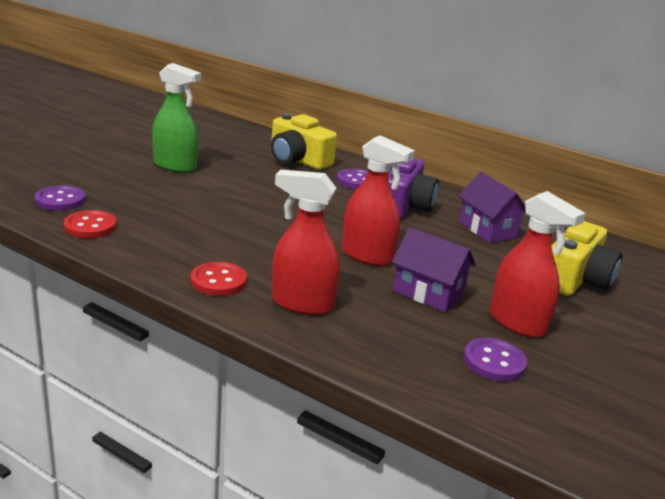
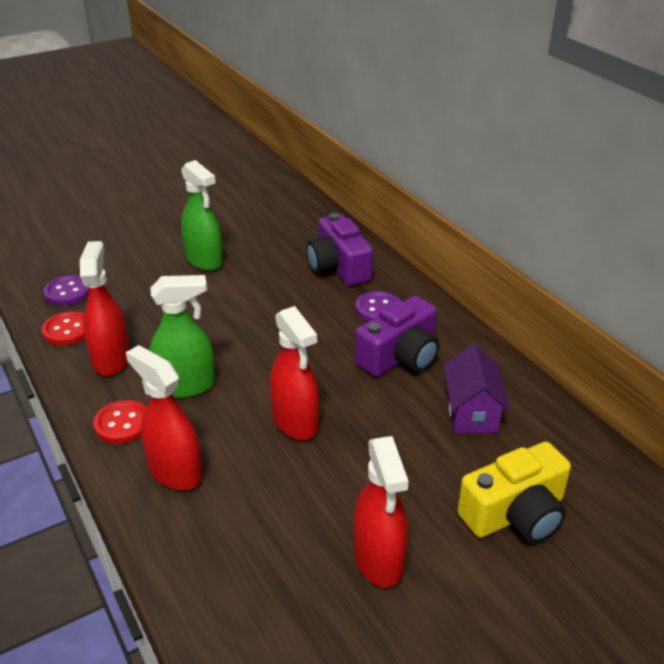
camera: 30 degrees right, 10 degrees up
yellow camera [271,113,337,170] -> purple camera [306,213,373,286]
purple house [392,227,476,312] -> none
purple button [464,338,527,382] -> none
none -> red spray bottle [80,241,130,376]
none -> green spray bottle [149,275,215,398]

